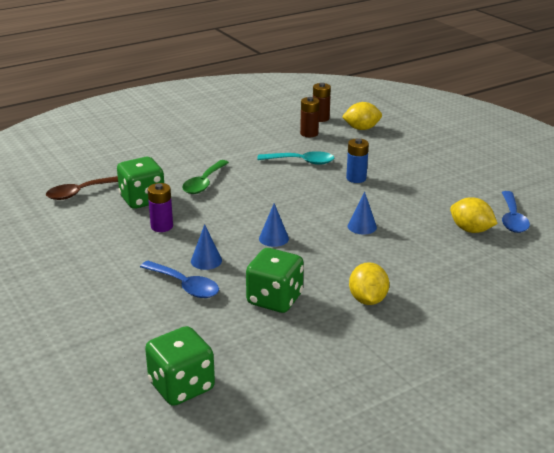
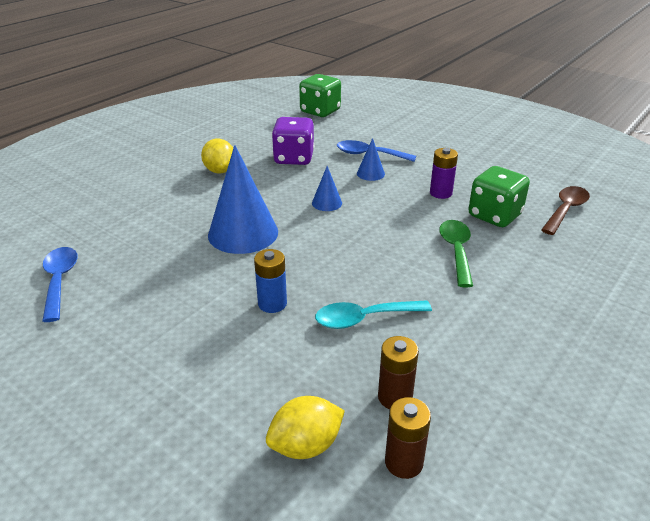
camera: 160 degrees right, 5 degrees up
green dice [246,248,304,313] -> purple dice [272,117,314,165]
blue cone [348,191,377,235] -> blue cone [208,145,278,254], size x2.13
yellow lemon [450,197,498,233] -> none

